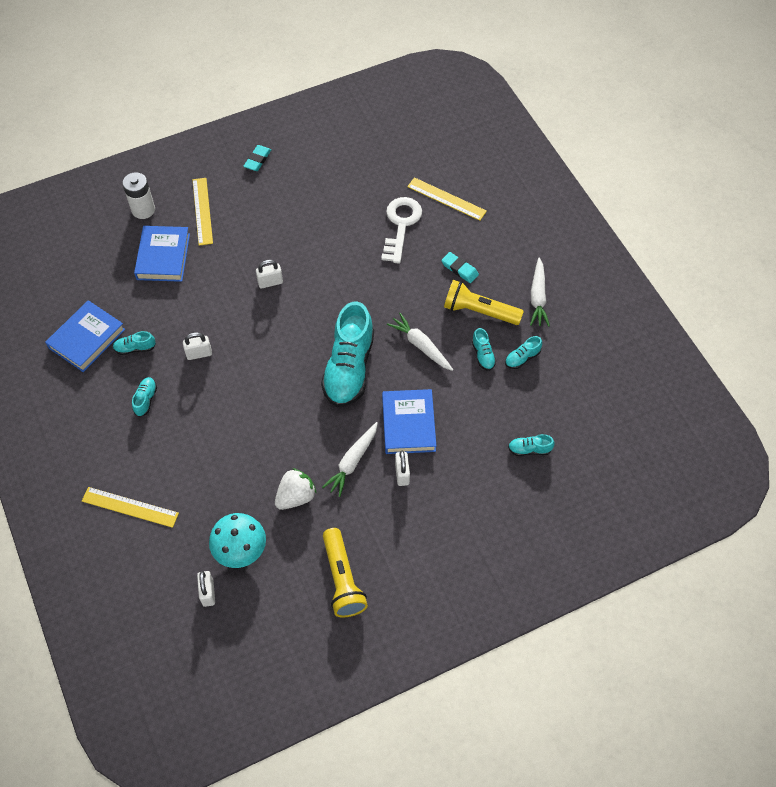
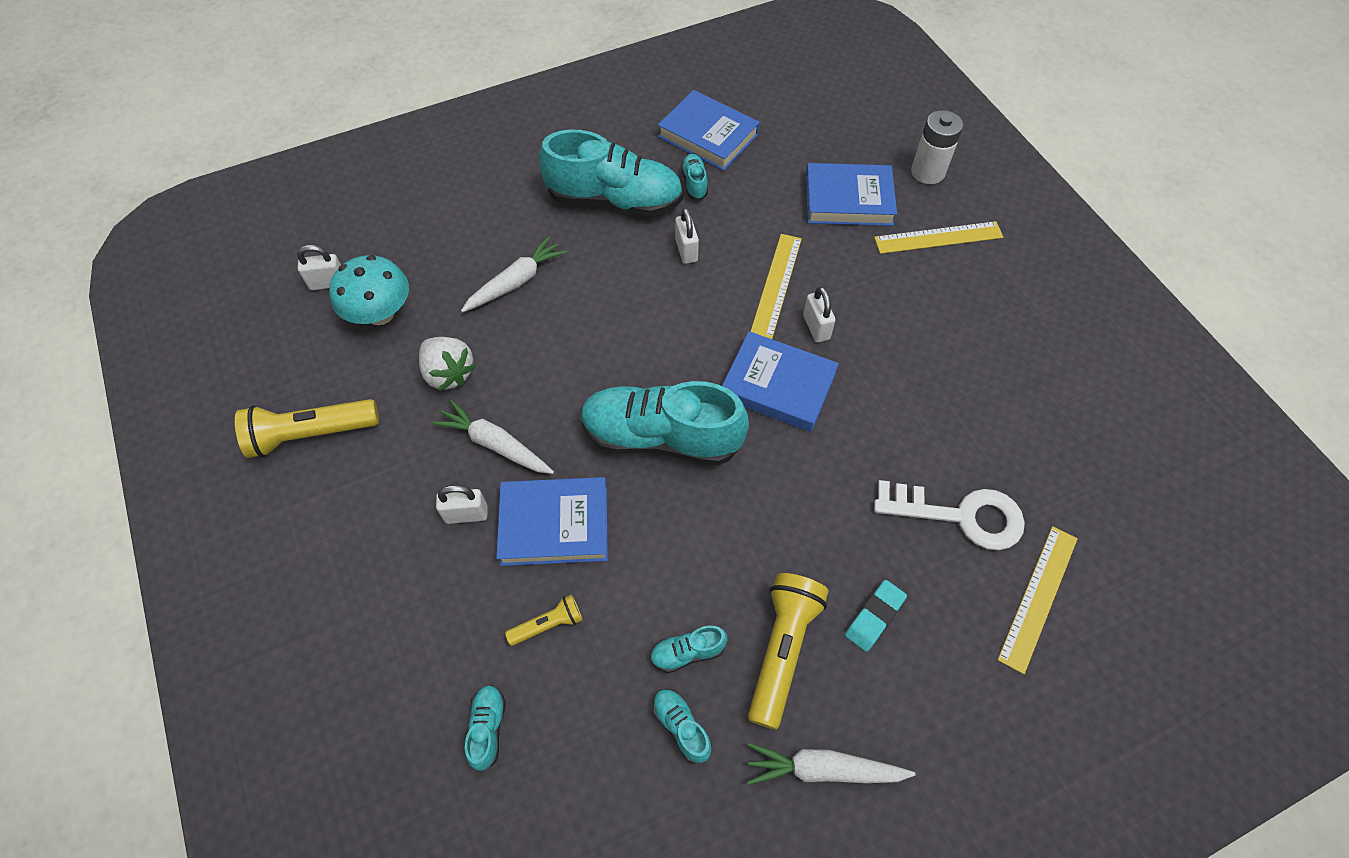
camera: 90 degrees right, 0 degrees up
yellow ruler [82,487,179,528] -> yellow ruler moved to [750,234,802,339]
turquoise shoe [132,377,157,417] -> turquoise shoe [539,130,683,216], size x2.40
turquoise eraser [243,145,271,171] -> none
white carrot [387,313,453,371] -> white carrot moved to [461,236,567,313]
none -> yellow flashlight [505,594,583,646]
none -> blue book [722,331,839,432]

